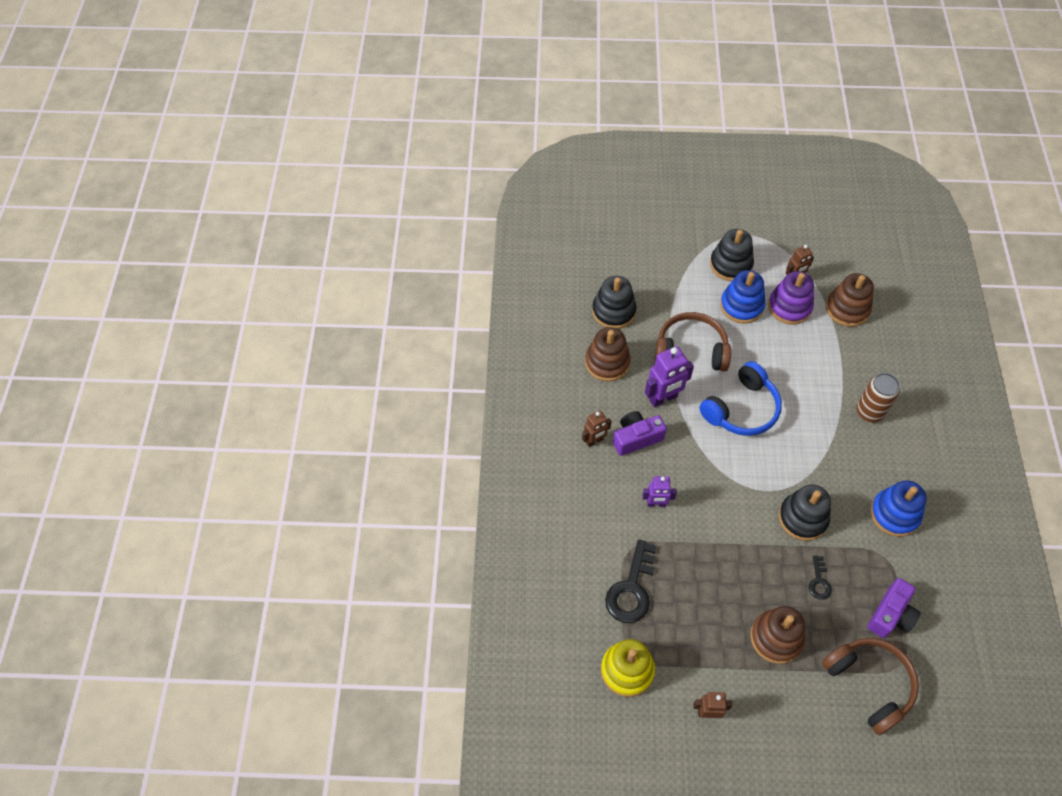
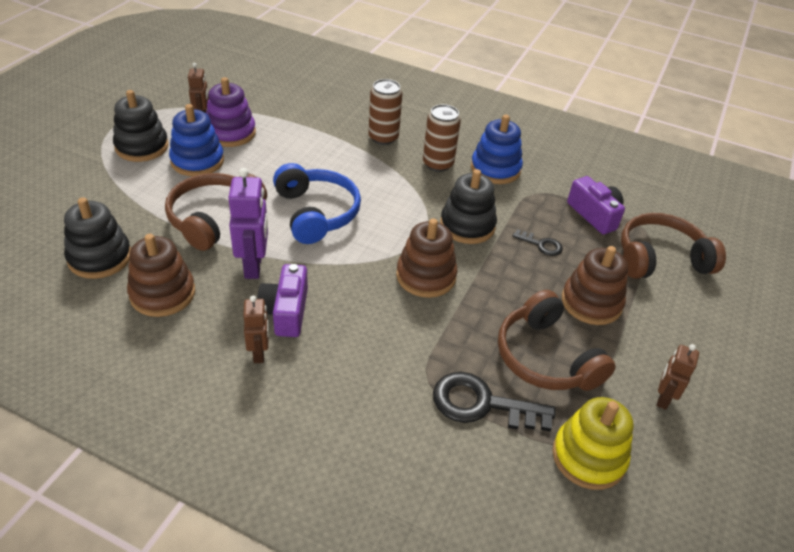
camera: 70 degrees left, 15 degrees down
black key [605,539,656,623] -> black key turned 150 degrees clockwise [433,372,556,432]
purple robot [642,476,677,507] -> none
brown stacking toy [826,273,874,327] -> brown stacking toy moved to [396,219,457,298]
none -> brown can [423,104,461,172]
none -> brown headphones [498,290,616,391]

